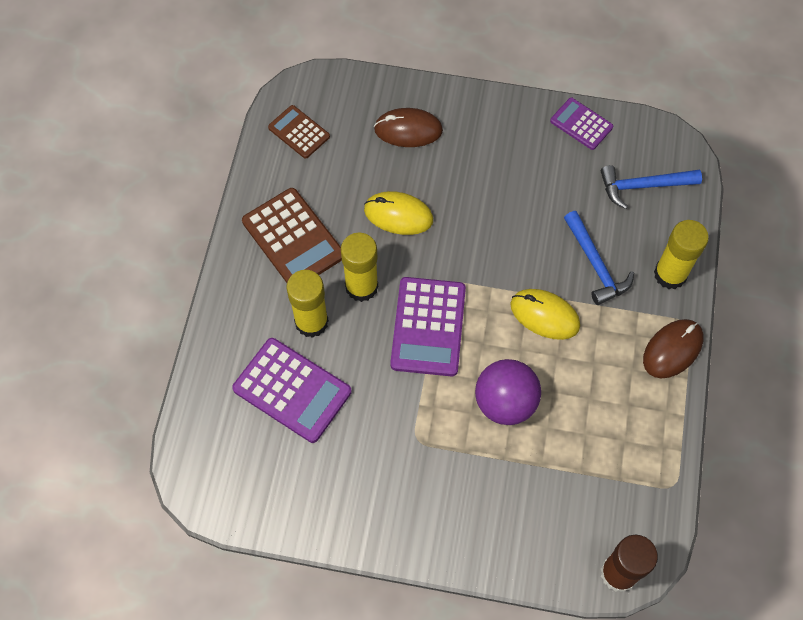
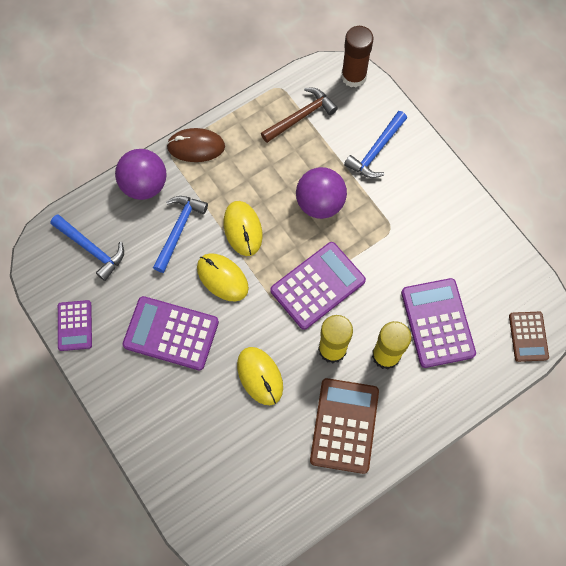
camera: 135 degrees left, 5 degrees up
brown calculator [268,105,330,159] -> brown calculator moved to [509,312,549,362]
brown mouse [374,108,443,147] -> none
yellow glue stick [654,220,709,289] -> purple ball [115,149,167,200]
none -> purple calculator [123,296,219,370]
none -> yellow mouse [197,253,249,302]
none -> brown hammer [261,88,338,143]
none -> blue hammer [344,111,407,178]

